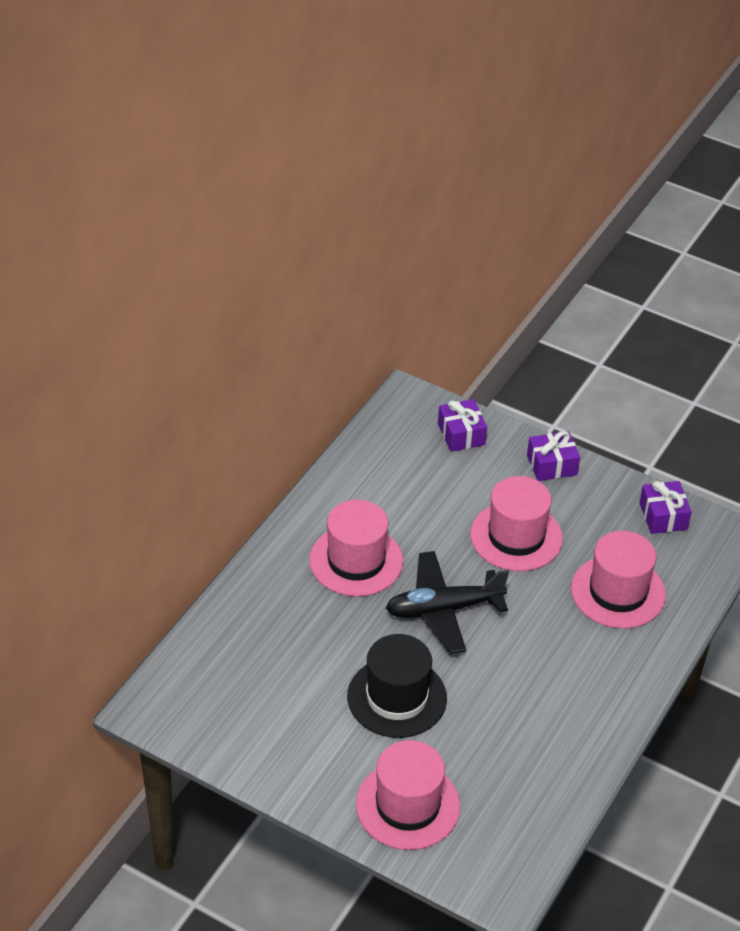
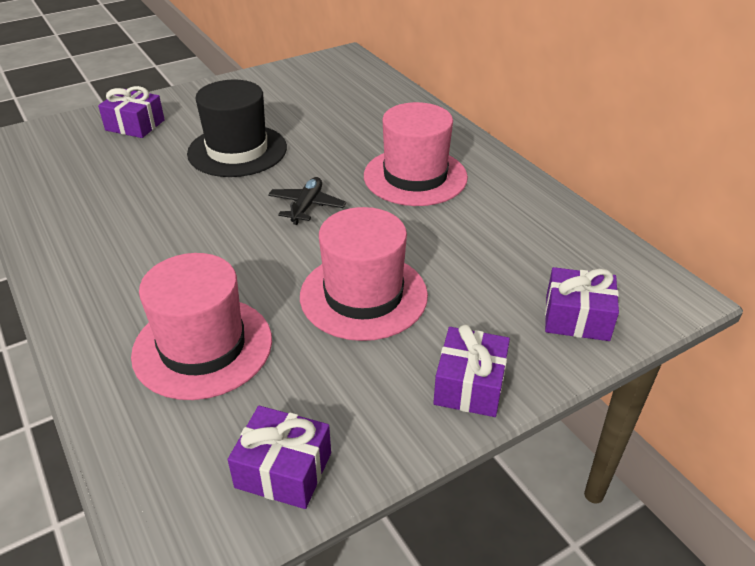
camera: 120 degrees right, 5 degrees down
pink hat [356,740,460,850] -> purple gift [98,86,165,138]
black plane [386,551,509,654] -> black plane [268,177,346,225], size x0.53

